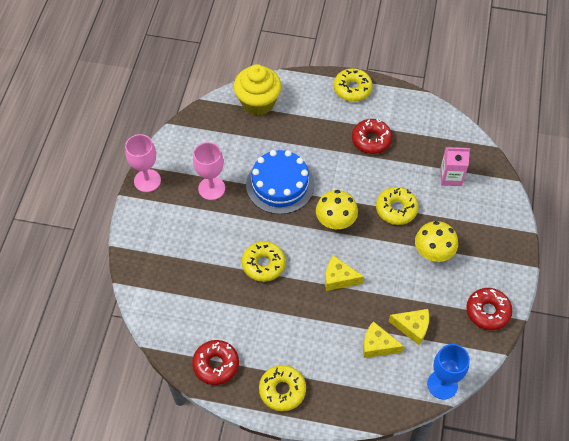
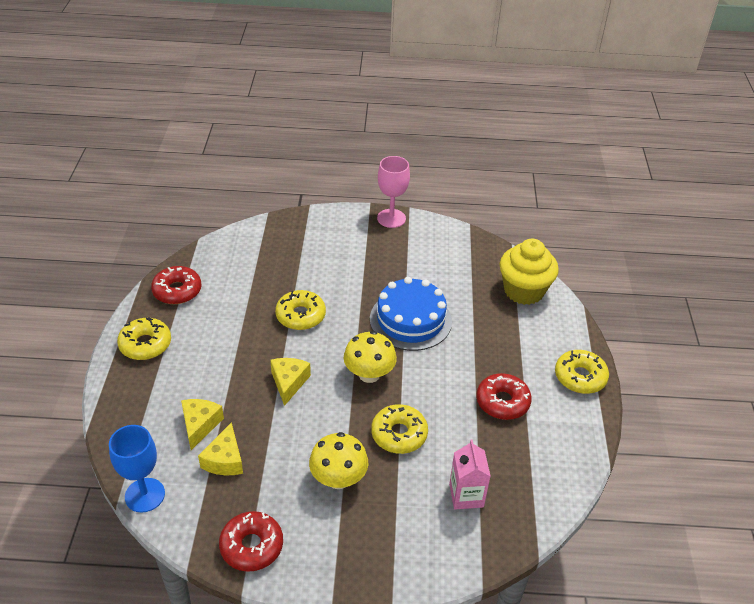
camera: 80 degrees right, 15 degrees down
pink goblet [193,142,225,200] -> none

